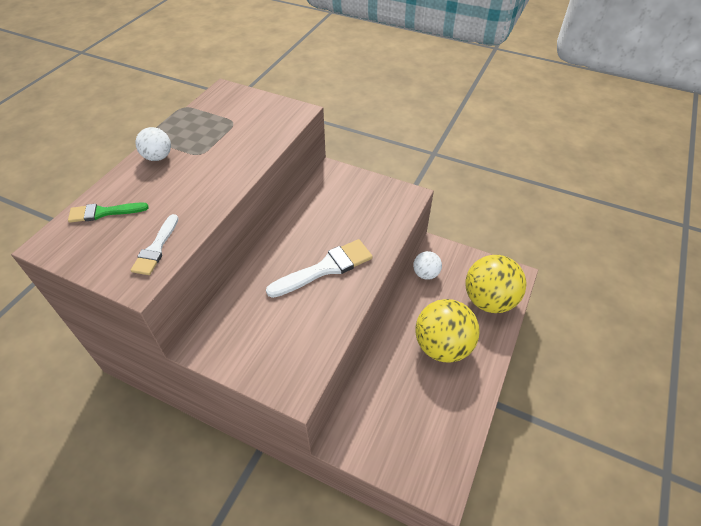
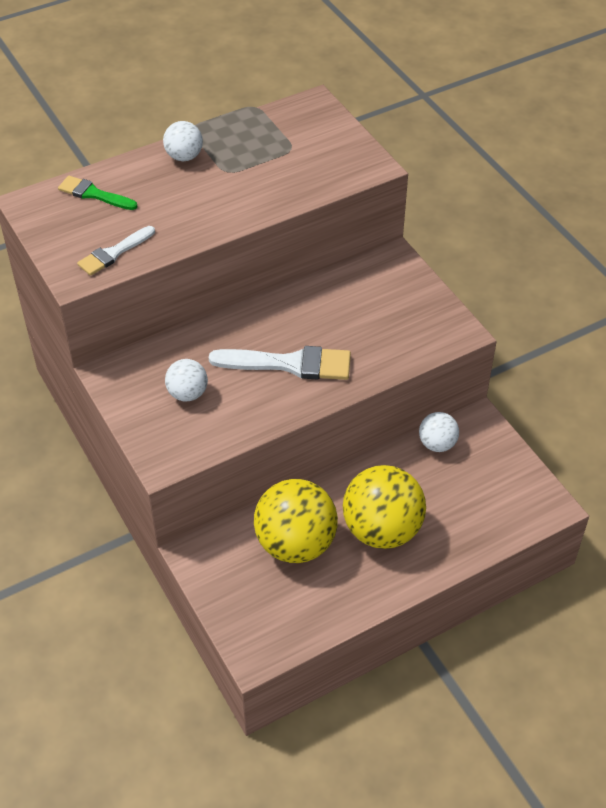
camera: 35 degrees right, 0 degrees up
yellow ball [465,255,526,313] -> yellow ball moved to [254,479,338,563]
none -> white ball [165,359,208,401]

